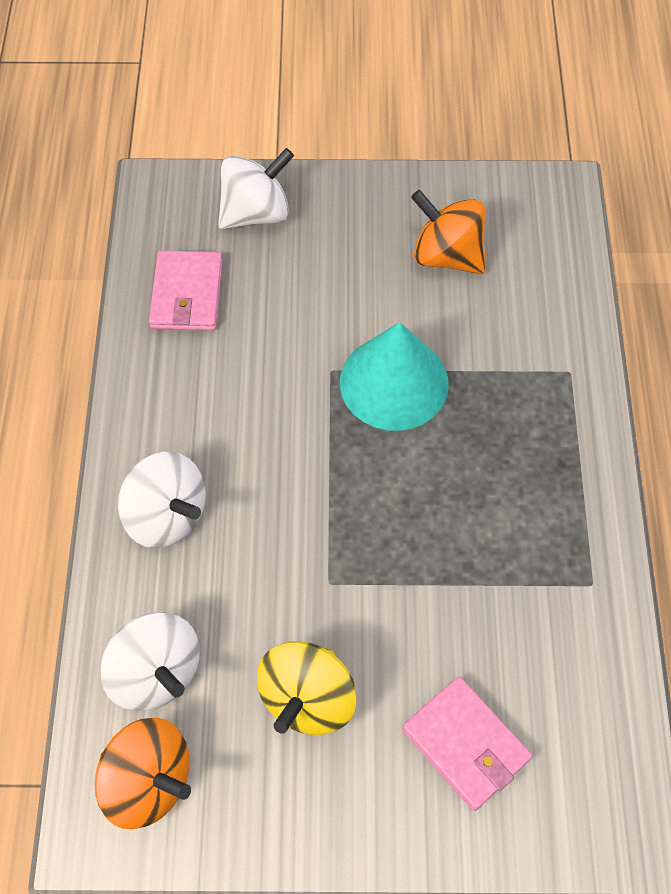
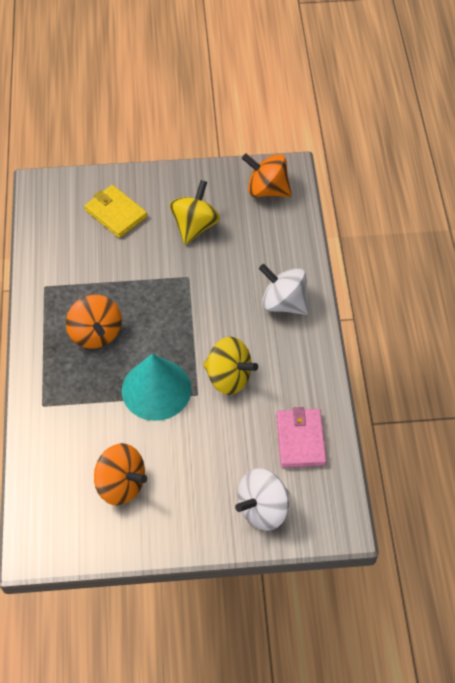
camera: 175 degrees right, 5 degrees down
white spinning top [101,612,200,711] -> none
pink wallet [402,677,532,811] -> yellow wallet [84,185,147,238]
none -> orange spinning top [66,295,122,349]
none -> yellow spinning top [203,337,258,395]

